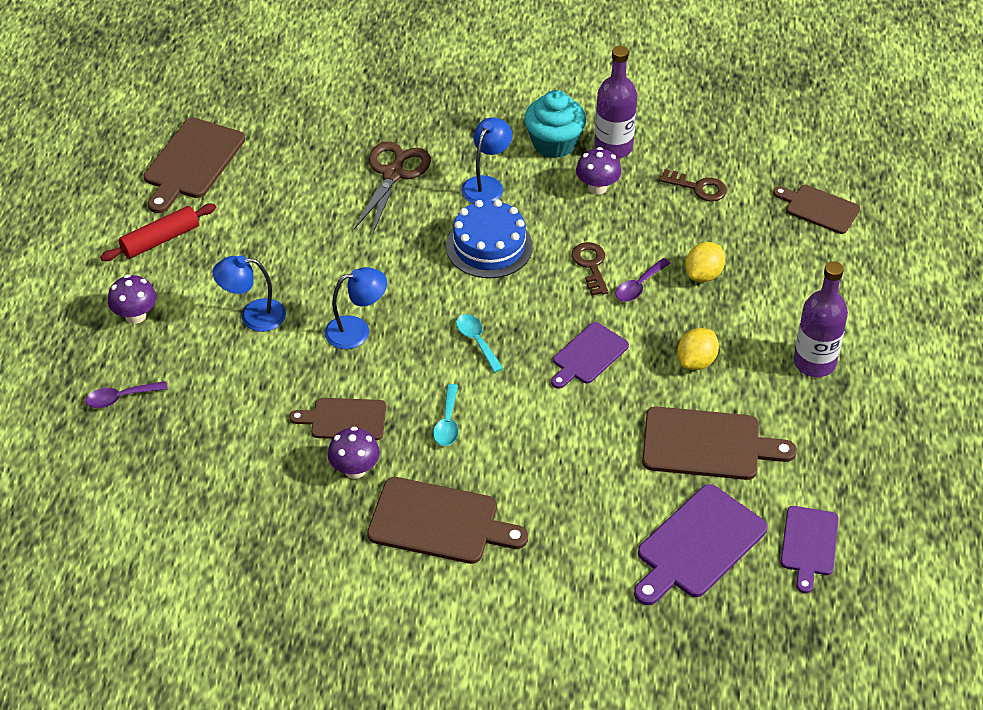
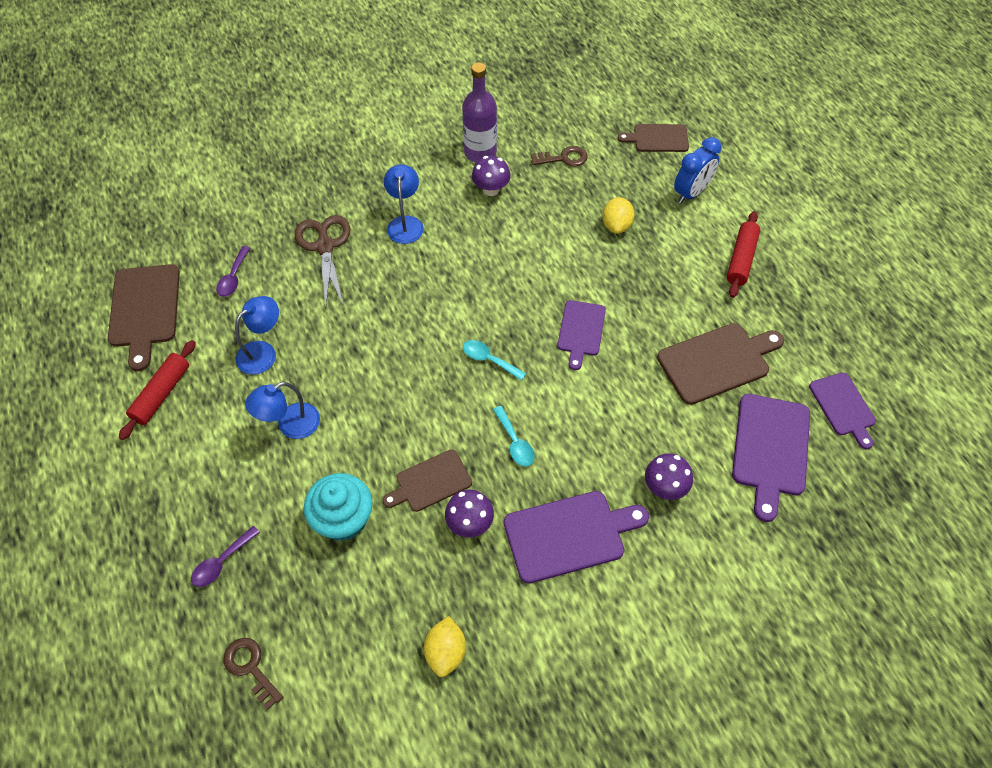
camera: 30 degrees left, 10 degrees up
purple mushroom [108,275,157,324] -> purple mushroom moved to [645,453,693,500]
blue lamp [325,267,387,349] -> blue lamp moved to [235,296,279,375]
brown cutting board [367,477,528,564] -> purple cutting board [504,491,649,584]
blue cake [446,199,533,278] -> none
turquoise cupcake [524,90,586,158] -> turquoise cupcake moved to [304,473,373,541]
brown key [572,242,609,295] -> brown key moved to [223,638,283,710]
purple spoon [615,258,671,302] -> purple spoon moved to [216,246,250,297]
yellow lemon [677,328,719,370] -> yellow lemon moved to [424,616,466,677]
purple bottle [793,261,848,377] -> red rolling pin [727,211,760,298]
none -> blue clock [674,137,721,203]

